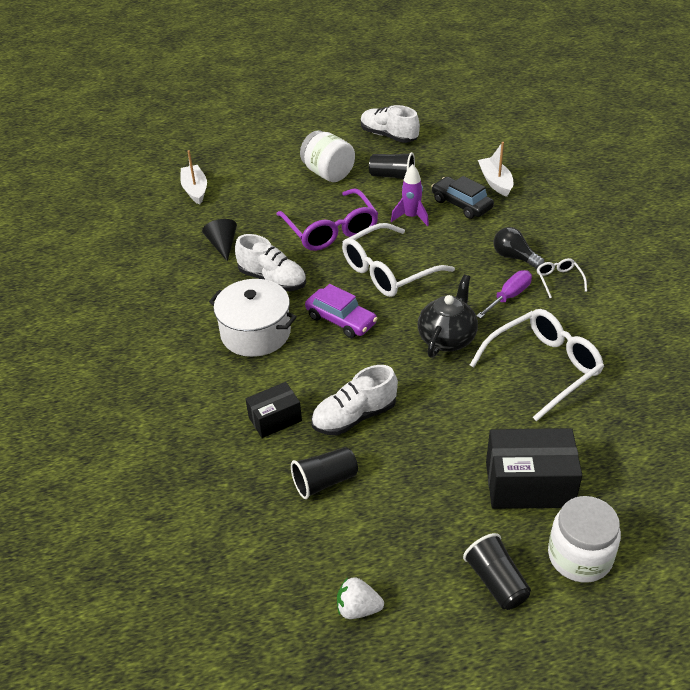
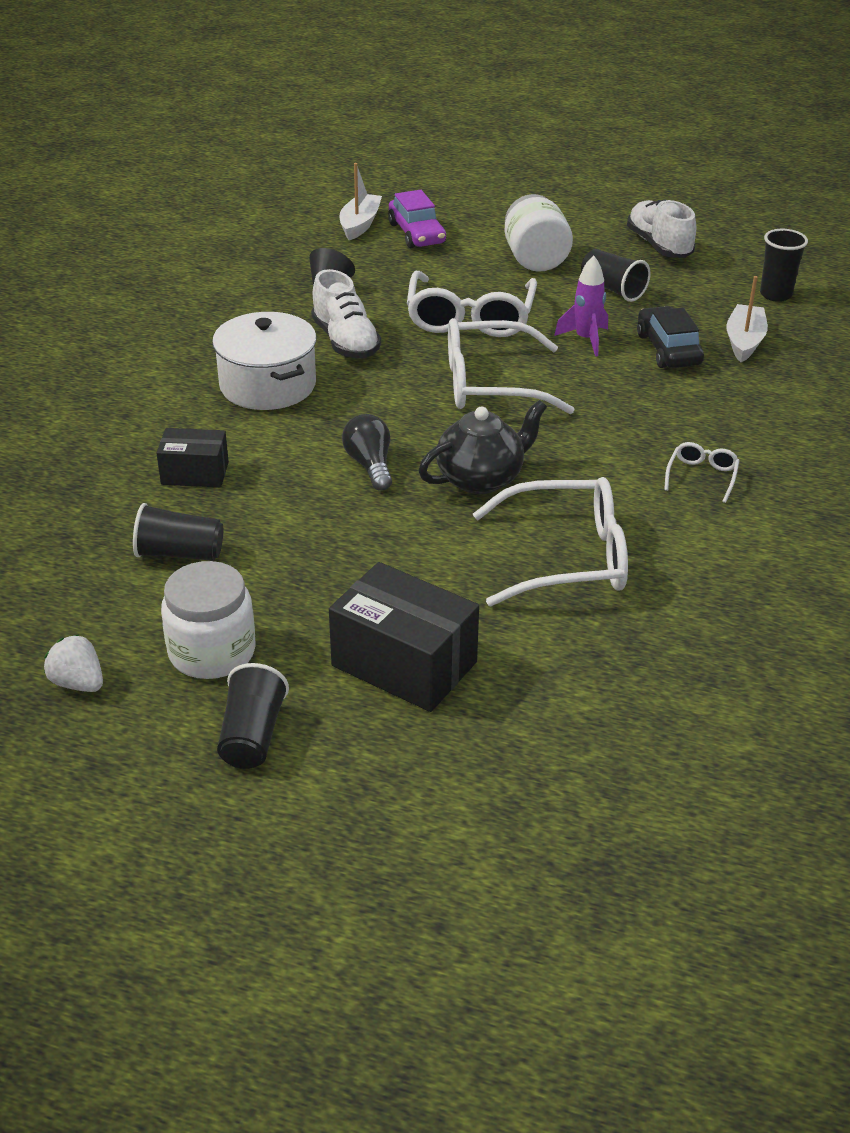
camera: 30 degrees right, 5 degrees down
purple glasses [276,188,379,251] -> white glasses [407,271,537,337]
purple car [305,284,378,338] -> purple car moved to [388,190,446,248]
white shoe [311,365,398,435] -> none
purple screwdriver [476,270,532,319] -> none
black light bulb [494,227,545,269] -> black light bulb moved to [342,414,392,491]
white jar [548,496,621,583] -> white jar moved to [161,561,256,679]
none -> black cup [760,229,808,302]

